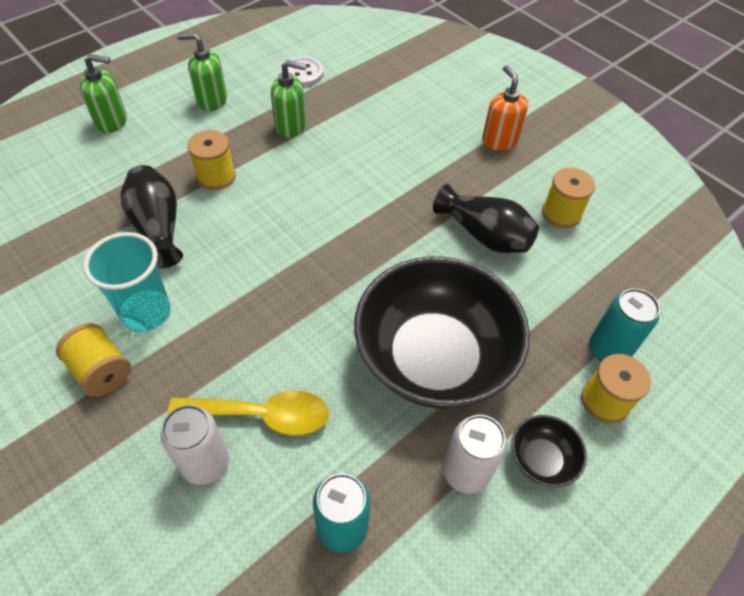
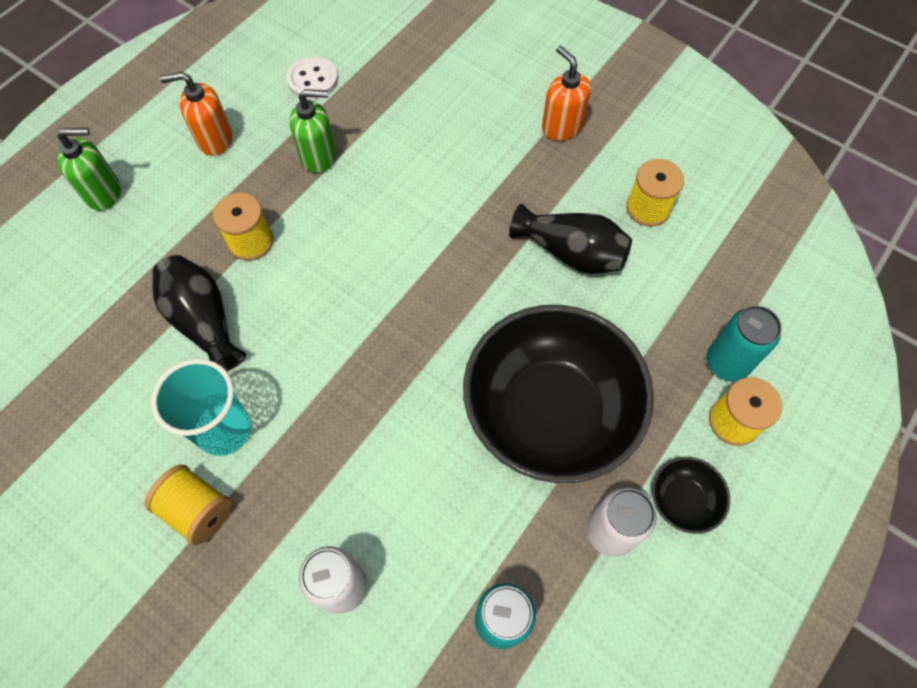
camera: 10 degrees left, 10 degrees up
yellow spoon [167,391,329,436] -> none
green soap dispenser [177,33,227,111] -> orange soap dispenser [160,72,232,156]

